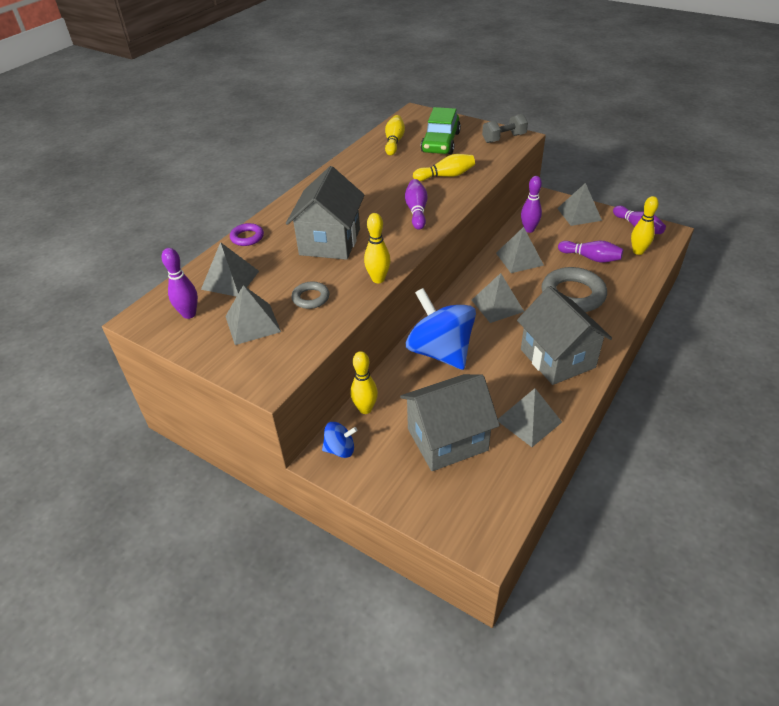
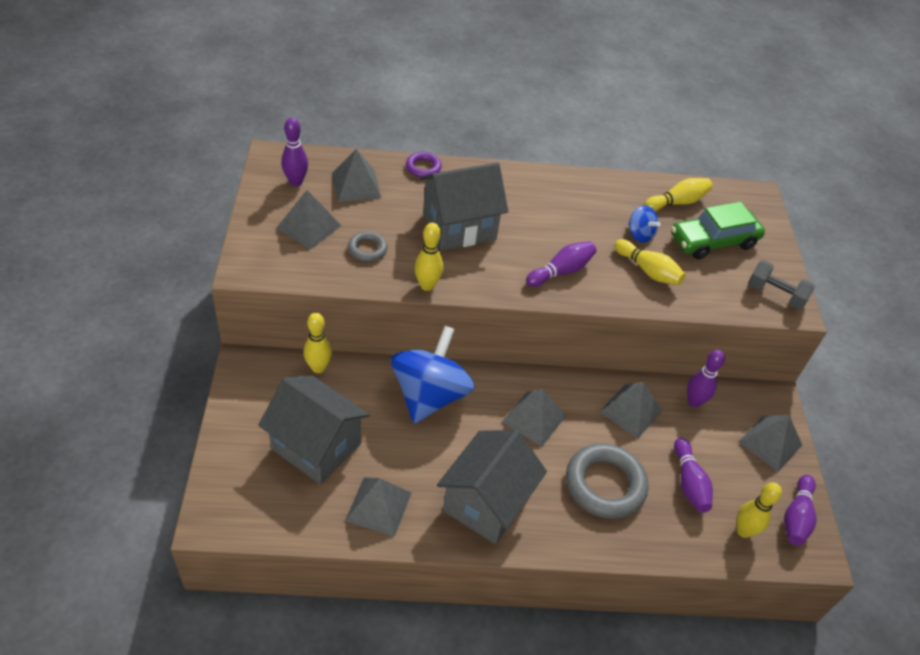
camera: 50 degrees right, 5 degrees up
blue spinning top [322,422,357,458] -> blue spinning top moved to [628,205,660,243]

